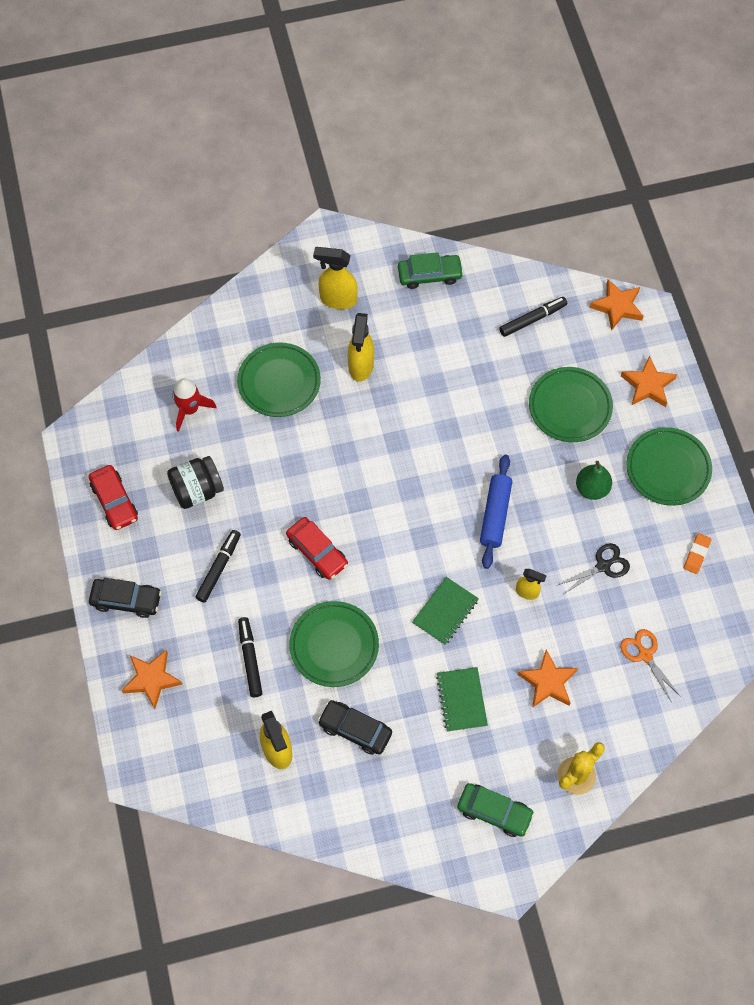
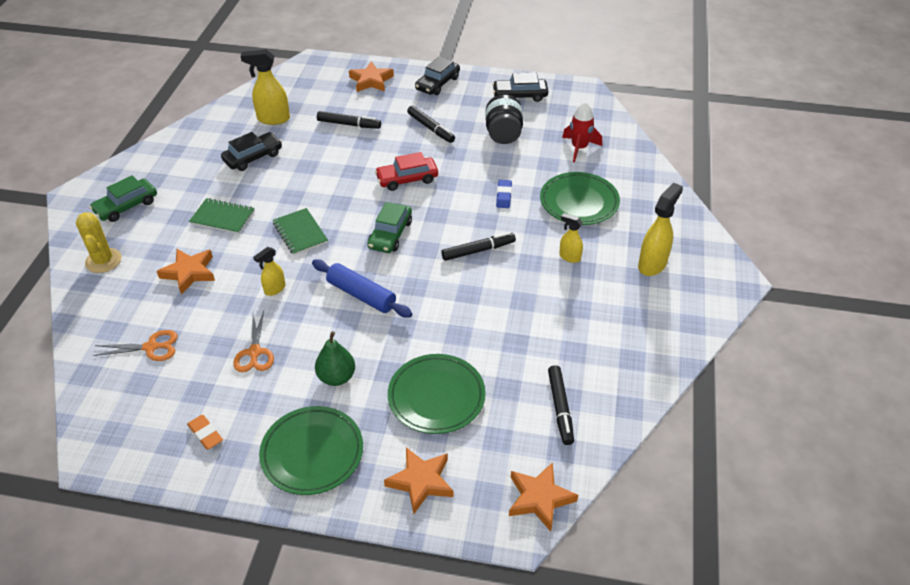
camera: 115 degrees right, 20 degrees down
red car [89,465,138,530] -> black car [492,73,548,102]
green plate [289,601,379,687] -> none
yellow spray bottle [348,313,374,381] -> yellow spray bottle [559,213,583,263], size x0.59
green car [398,252,464,289] -> green car moved to [367,202,412,253]
black scissors [556,543,630,594] -> orange scissors [233,310,274,372]
none -> black marker [441,232,516,261]
none -> blue eraser [496,180,512,208]

